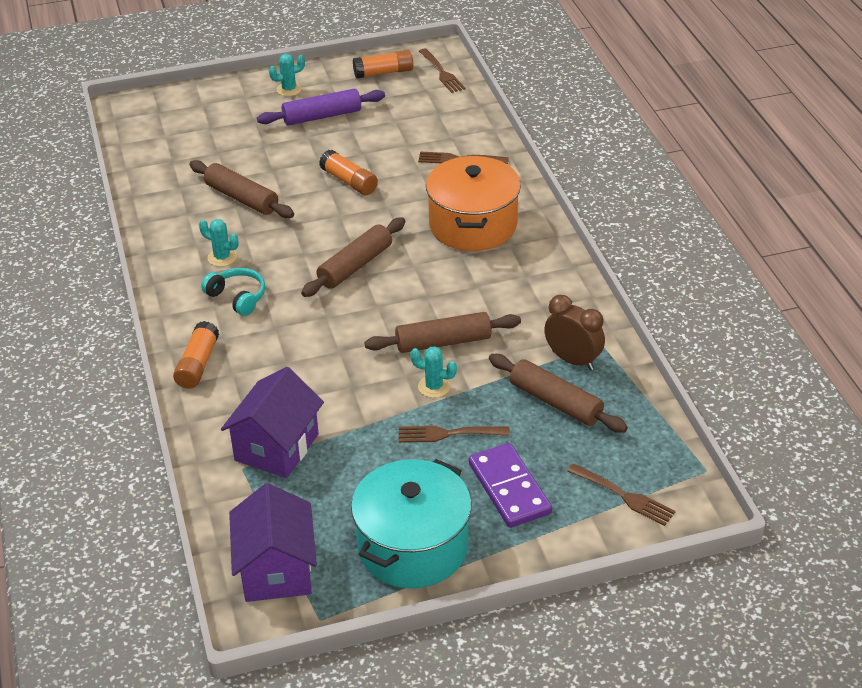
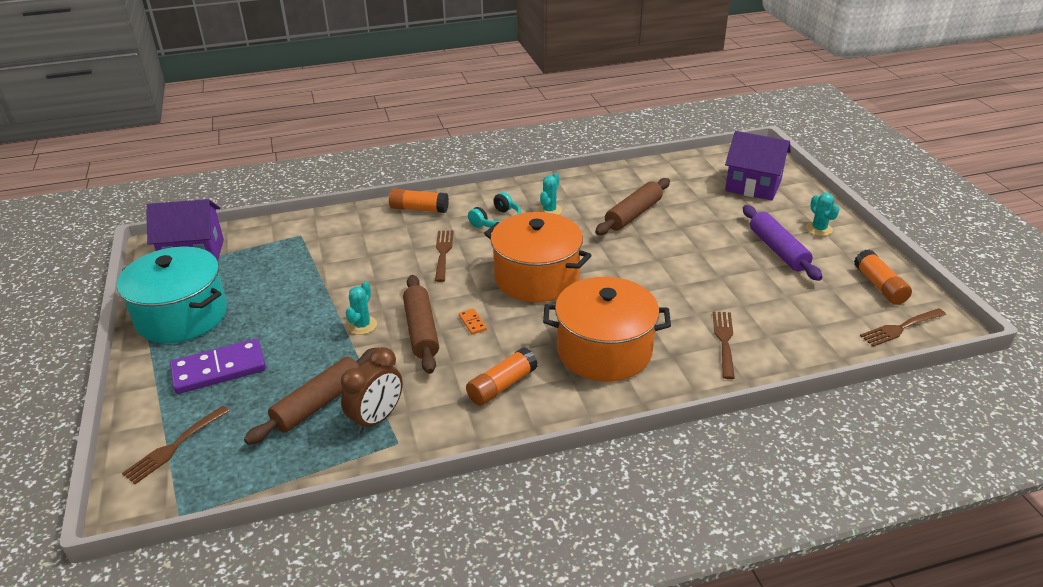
camera: 90 degrees right, 5 degrees down
purple house [221,367,324,478] -> purple house moved to [725,131,791,201]
brown rolling pin [301,217,406,297] -> orange pot [484,212,592,302]
orange glue stick [319,150,378,195] -> orange glue stick moved to [466,347,538,406]
brown fork [399,426,510,443] -> brown fork moved to [435,231,454,282]
none -> orange domino [459,308,487,335]

